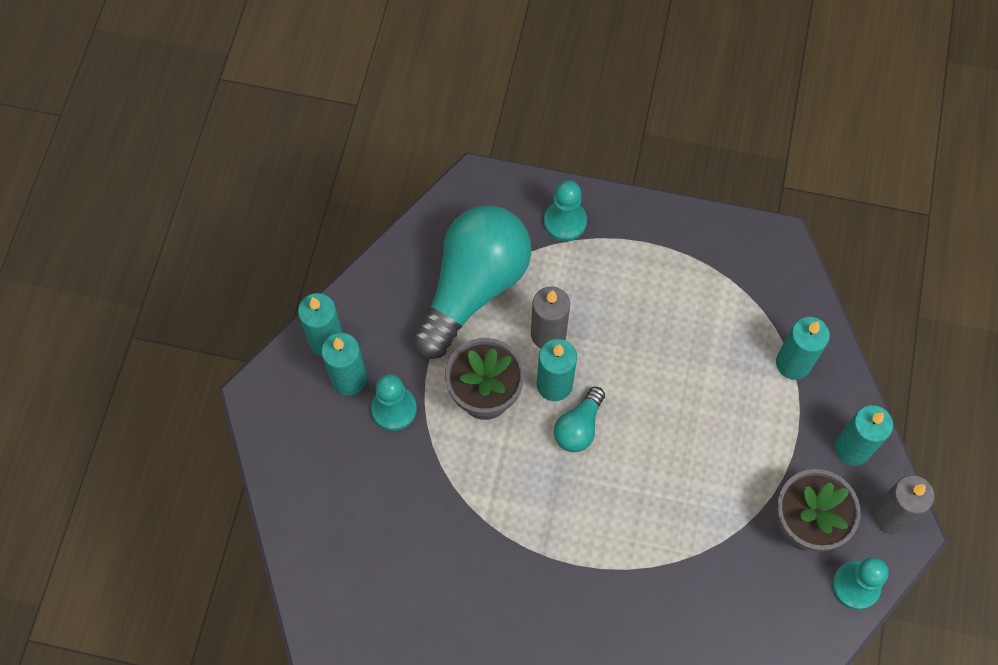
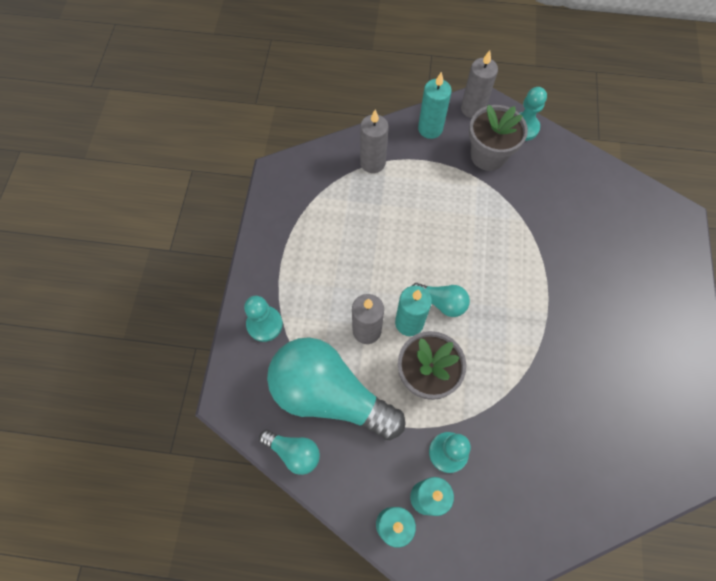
camera: 95 degrees left, 0 degrees up
turquoise candle [776,317,830,380] -> grey candle [360,110,389,173]
none -> turquoise light bulb [259,430,320,475]

